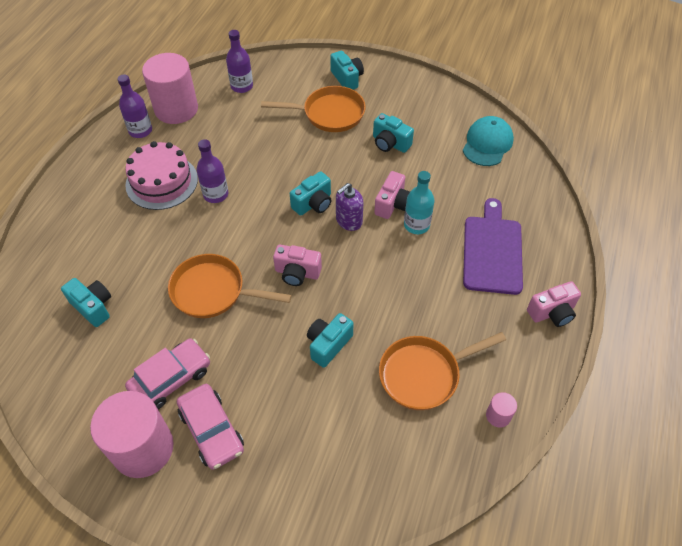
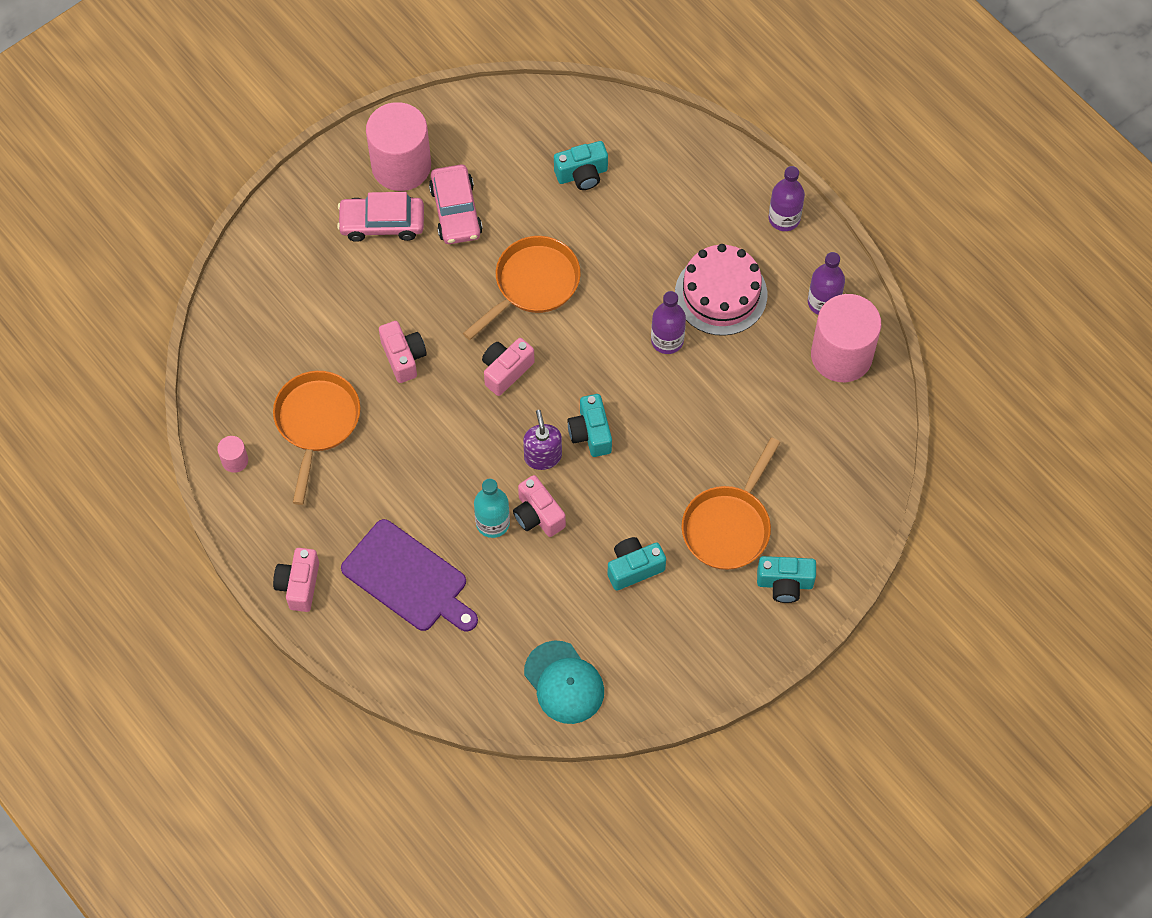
camera: 120 degrees right, 10 degrees up
purple bottle [226,30,253,93] -> purple bottle moved to [769,166,805,231]
turquoise camera [307,313,353,368] -> pink camera [379,321,427,383]

